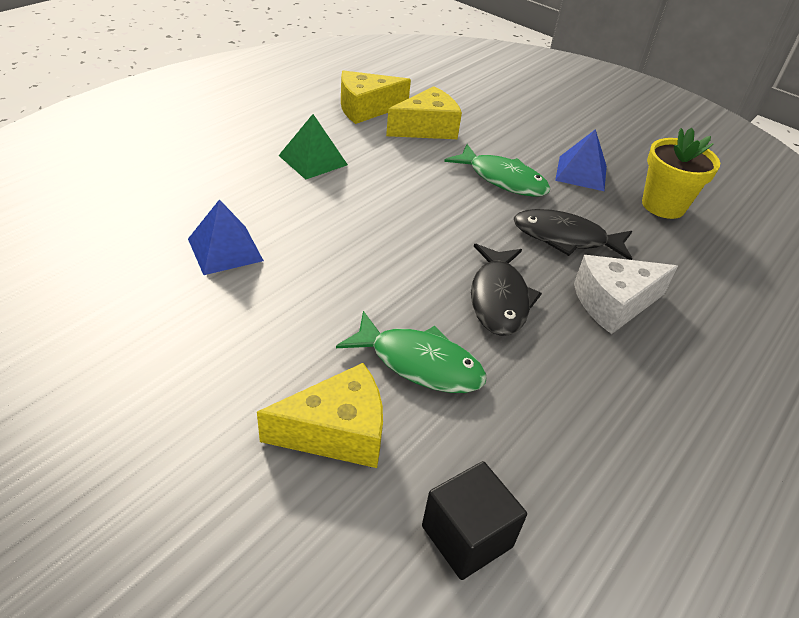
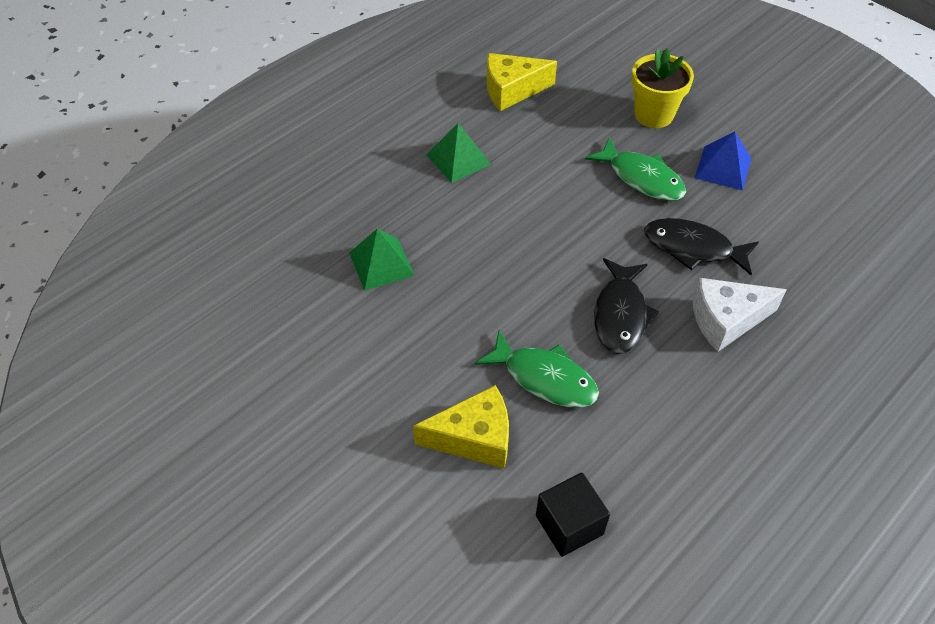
camera: 10 degrees right, 10 degrees up
blue pyramid [188,199,264,275] -> green pyramid [349,229,415,291]
yellow cheese [386,86,462,139] -> none
yellow flower pot [642,127,720,219] -> yellow flower pot moved to [631,49,694,128]

